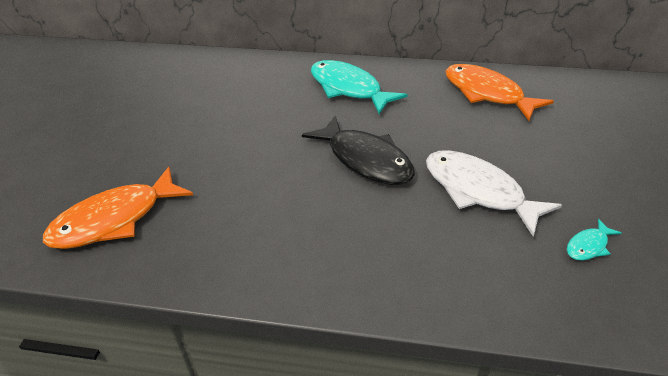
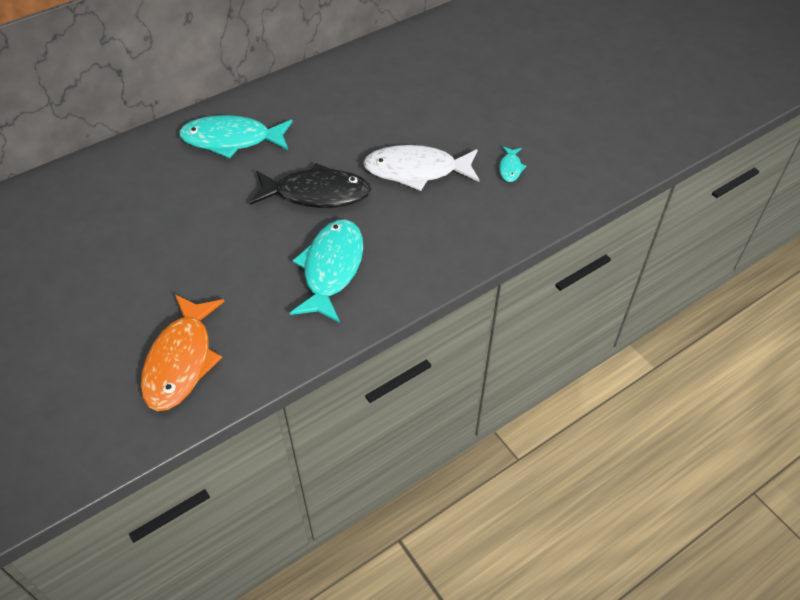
camera: 45 degrees left, 10 degrees up
orange fish [446,64,554,121] -> none
none -> turquoise fish [290,219,363,323]

